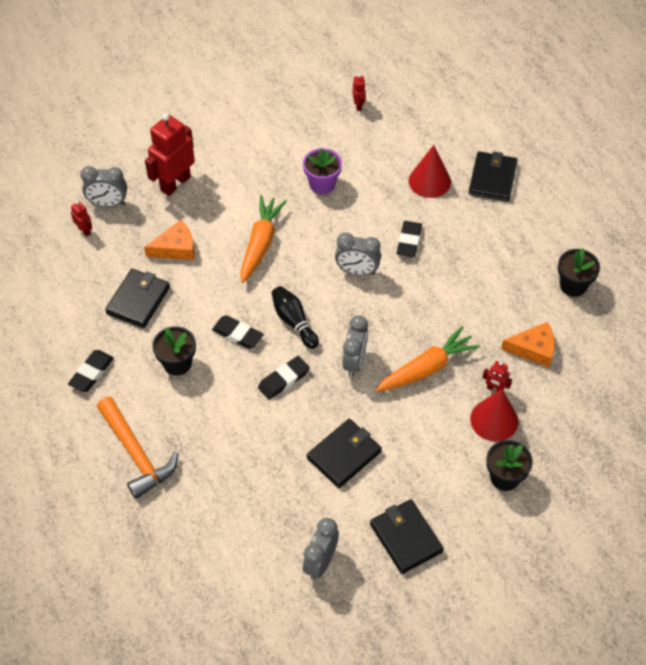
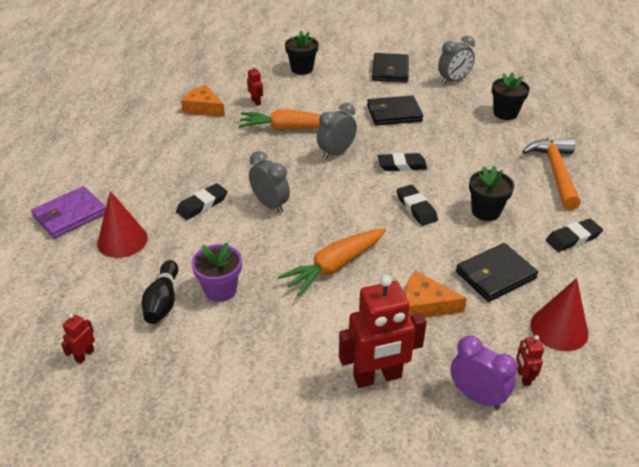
camera: 145 degrees left, 15 degrees down
grey clock [80,166,127,207] -> purple clock [450,336,517,410]
black bowling pin [272,286,319,349] -> black bowling pin moved to [142,260,178,324]
black wallet [469,151,518,201] -> purple wallet [31,186,106,238]
red cone [470,389,518,442] -> red cone moved to [531,278,588,351]
black flower pot [558,248,600,297] -> black flower pot moved to [492,72,530,120]

